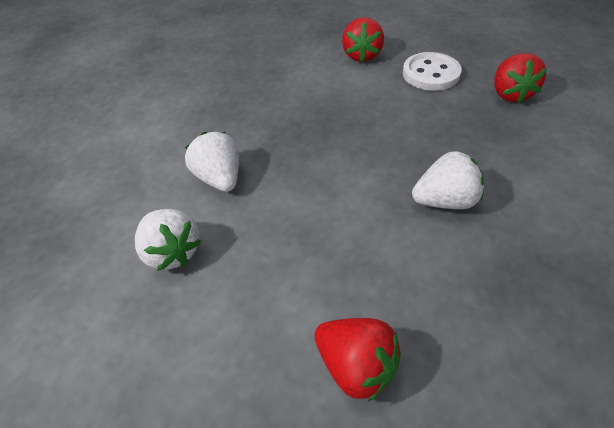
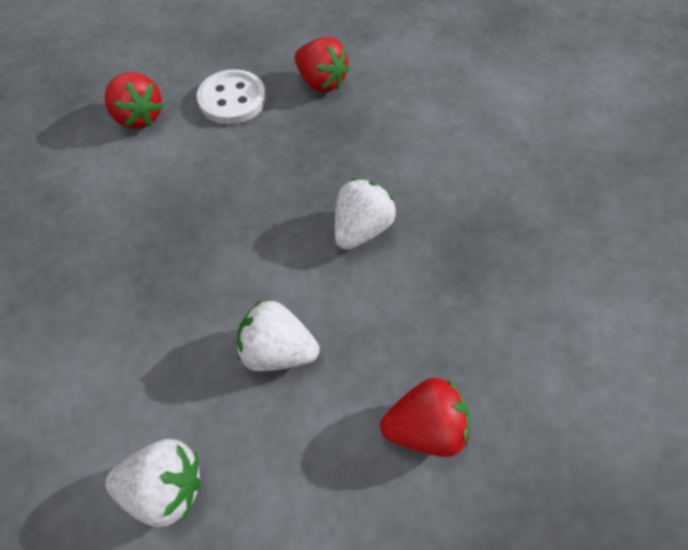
camera: 50 degrees left, 10 degrees up
white strawberry [185,132,239,192] -> white strawberry moved to [237,300,320,371]

